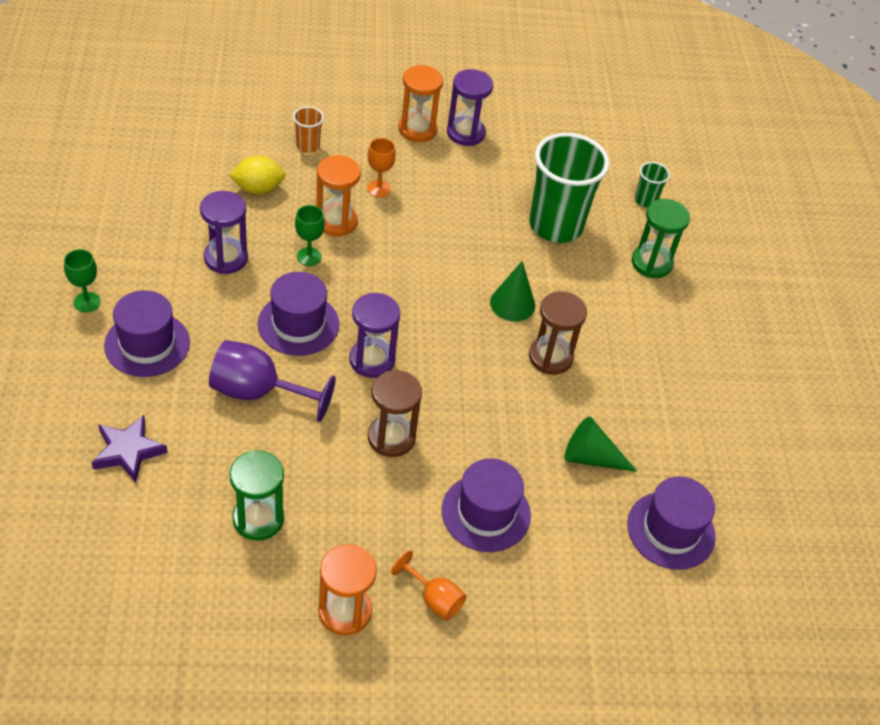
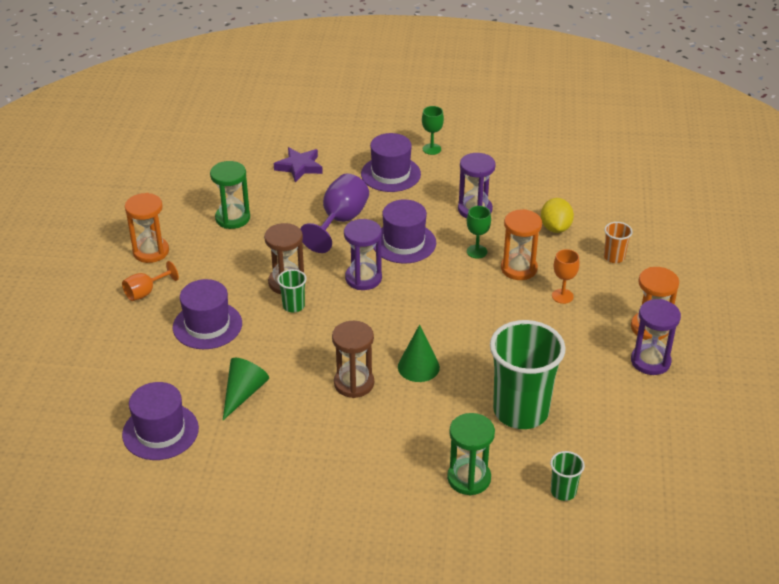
camera: 105 degrees right, 10 degrees down
none -> green cup [277,269,307,313]

